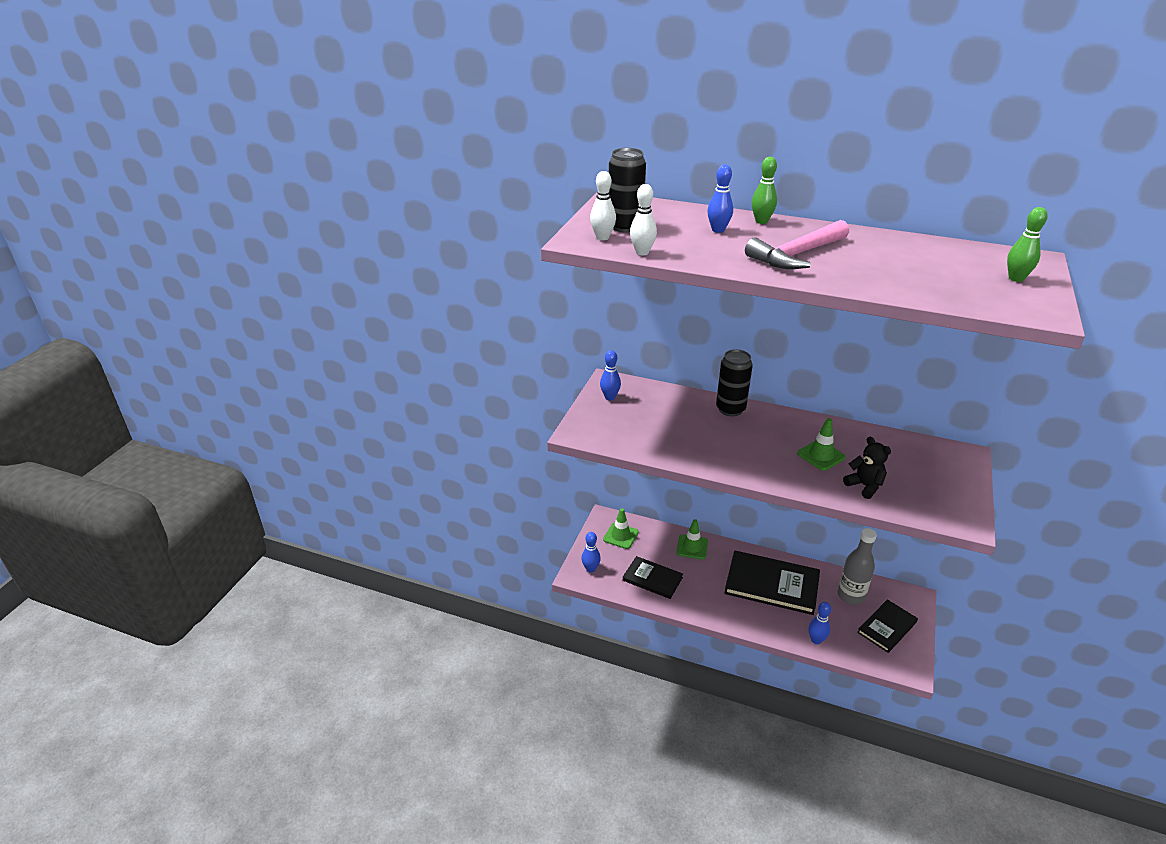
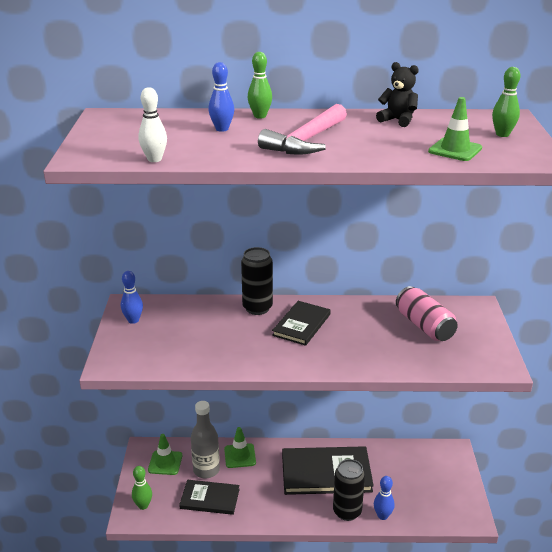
camera: 20 degrees left, 5 degrees down
blue bowling pin [581,532,601,573] -> green bowling pin [132,466,152,510]
white bowling pin [590,171,616,240] -> none
black can [609,148,646,233] -> black can moved to [333,459,365,521]
green traffic cone [797,418,846,471] -> green traffic cone moved to [428,97,482,161]
grey bottle [837,528,877,605] -> grey bottle moved to [191,401,220,478]
black teddy bear [843,437,891,499] -> black teddy bear moved to [376,62,419,127]
black book [857,599,918,653] -> black book moved to [272,301,331,346]
none -> pink can [396,286,458,341]

